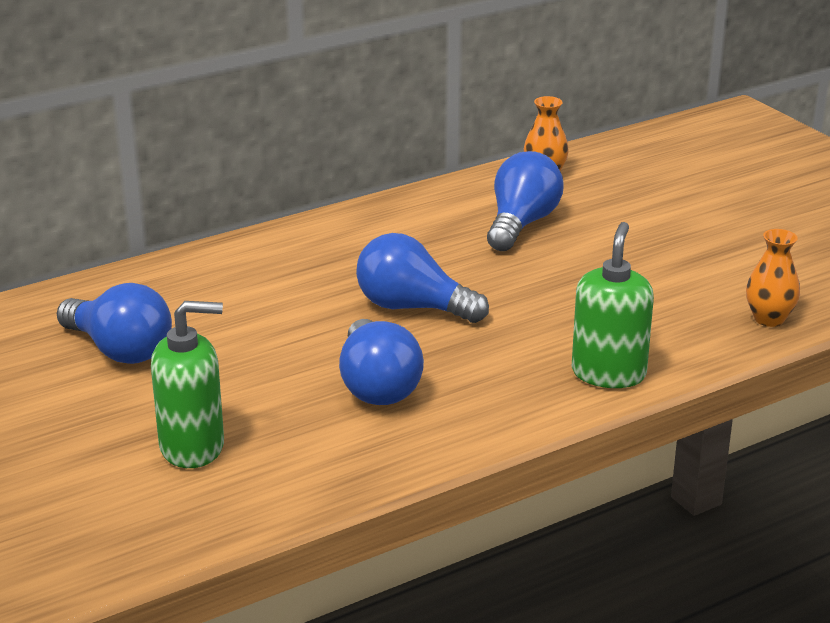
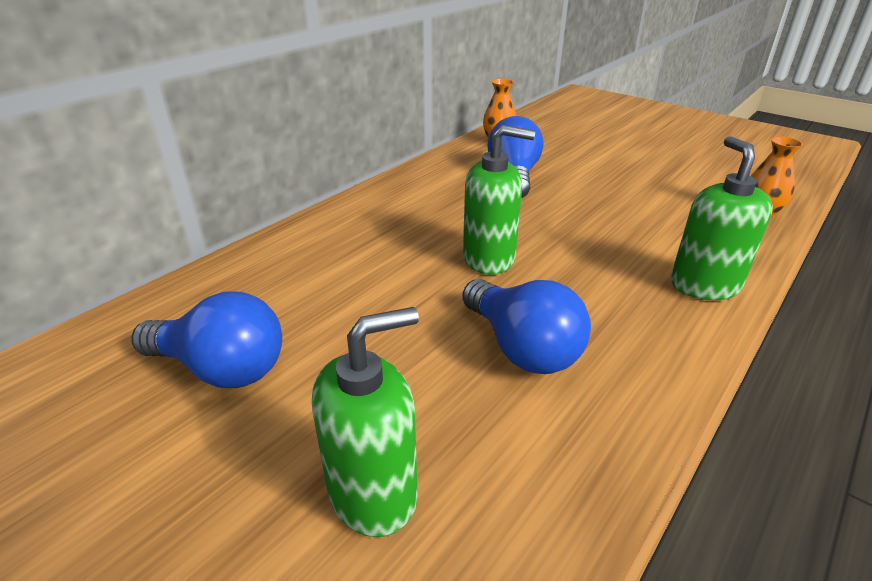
camera: 20 degrees left, 5 degrees up
blue light bulb [356,233,489,323] -> green soap dispenser [463,125,535,275]

